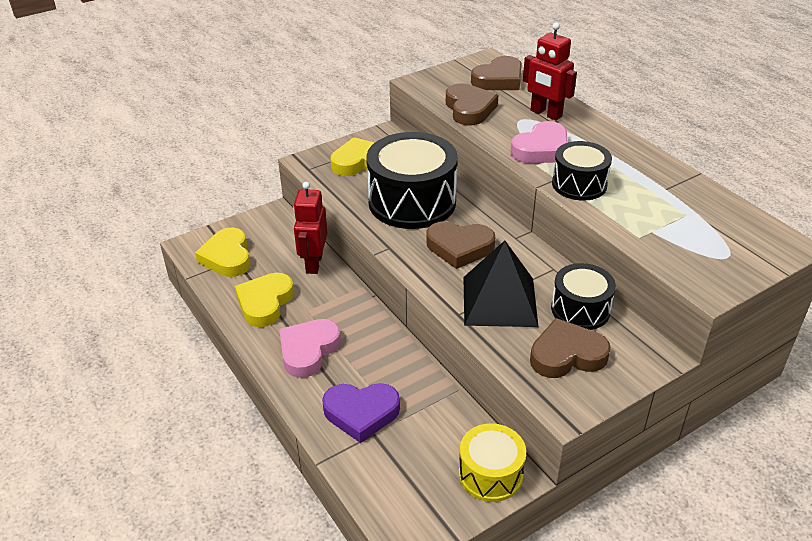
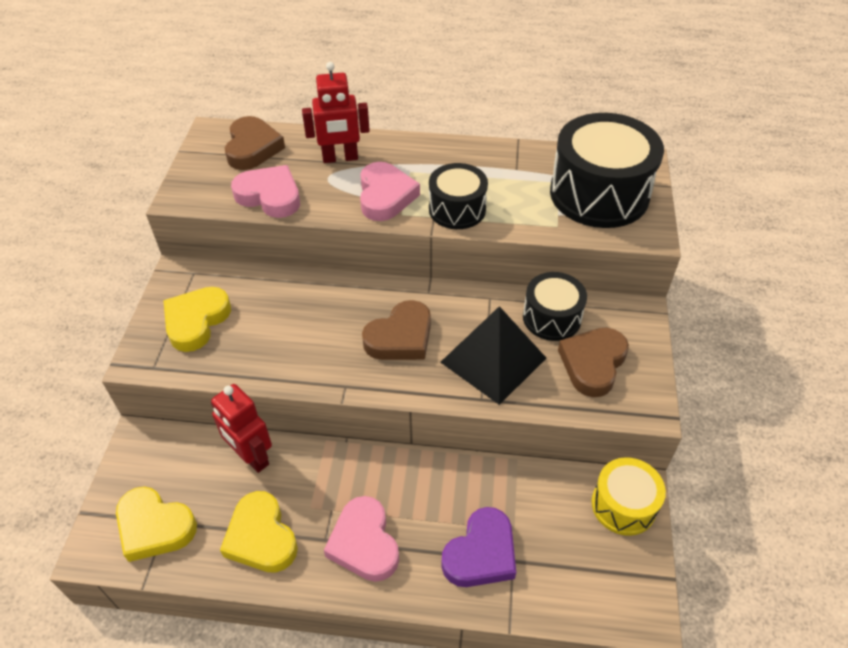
camera: 50 degrees left, 10 degrees up
black drum [366,132,458,229] -> black drum moved to [550,113,664,228]
brown heart [446,83,498,125] -> pink heart [231,165,300,218]

